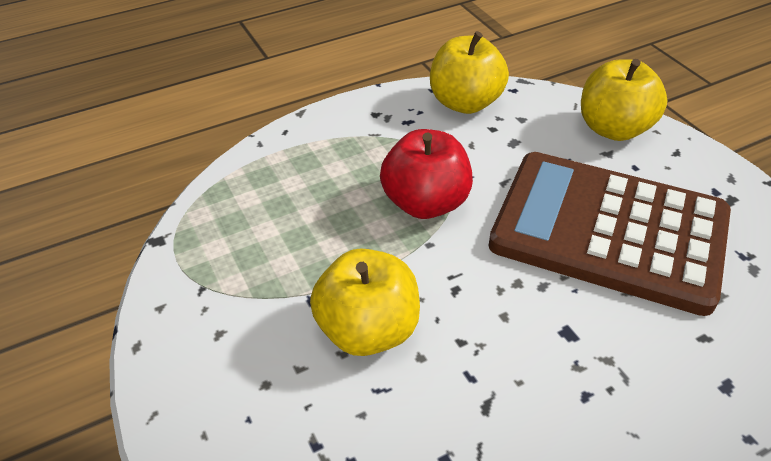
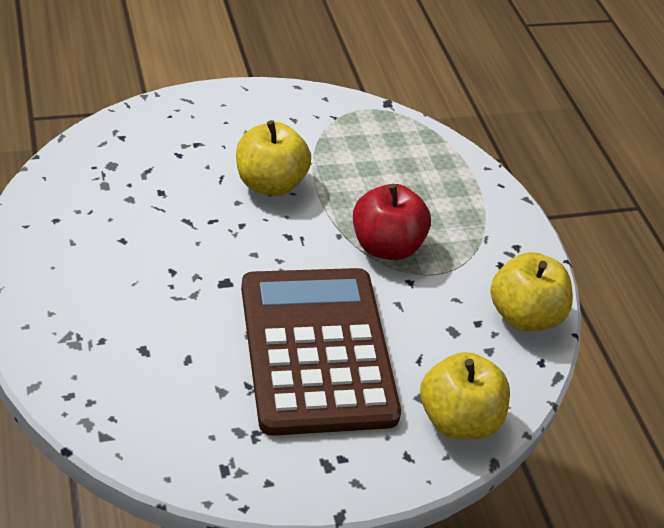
camera: 95 degrees right, 0 degrees up
brown calculator [489,152,731,316] -> brown calculator turned 45 degrees counterclockwise [241,268,401,436]

